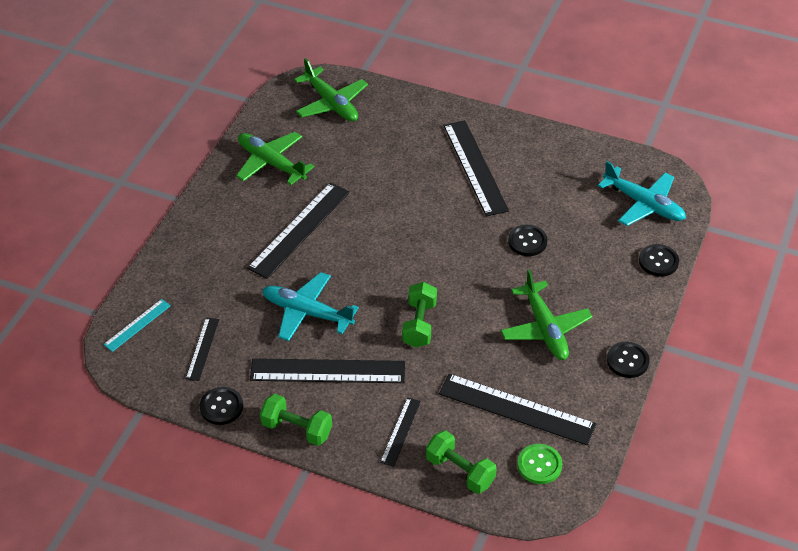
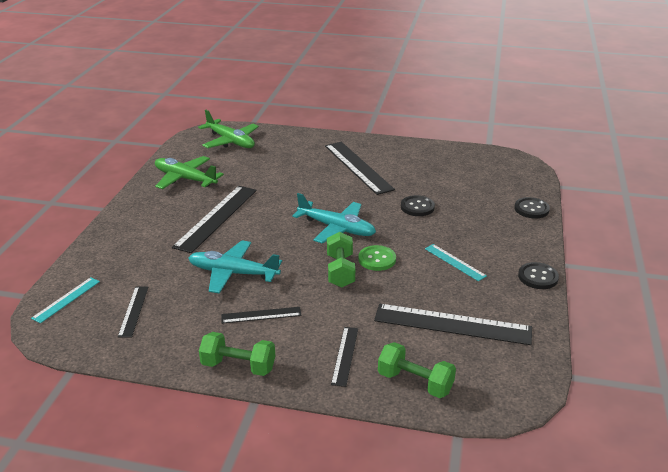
camera: 10 degrees left, 15 degrees down
black button [200,387,243,425] -> none
black ruler [250,358,405,383] -> black ruler [221,307,301,324], size x0.52
green plane [501,269,592,360] -> turquoise ruler [425,244,487,281]
green button [517,444,562,484] -> green button moved to [358,245,396,271]
turquoise plane [598,161,686,226] -> turquoise plane moved to [292,193,376,243]

